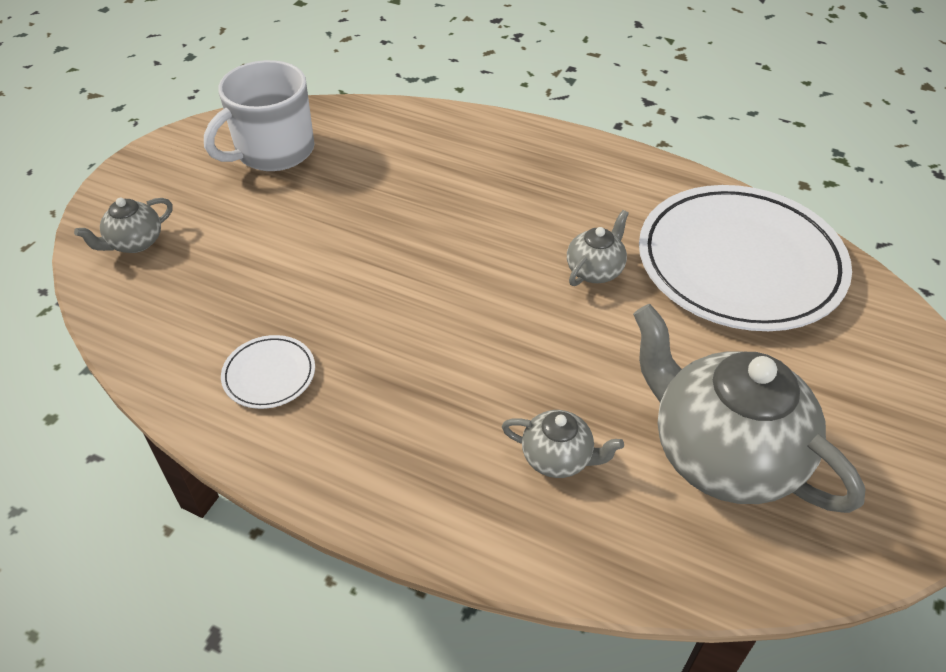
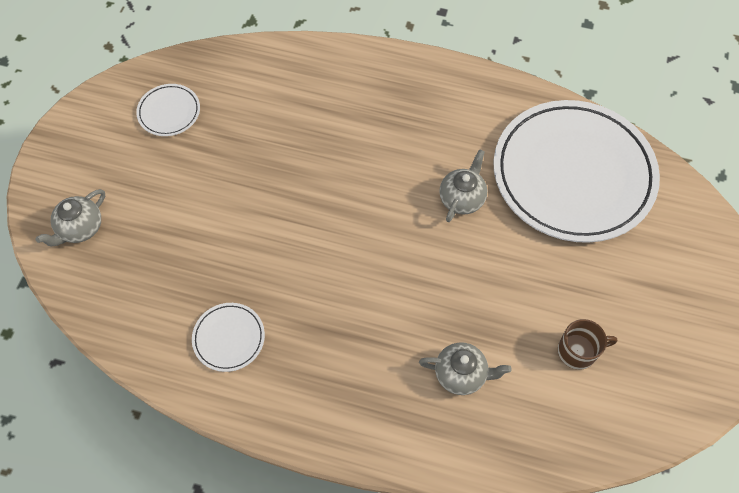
camera: 10 degrees left, 15 degrees up
white mug [204,60,314,171] -> white plate [136,84,200,136]
grey teapot [633,304,865,513] -> brown mug [558,319,617,370]

